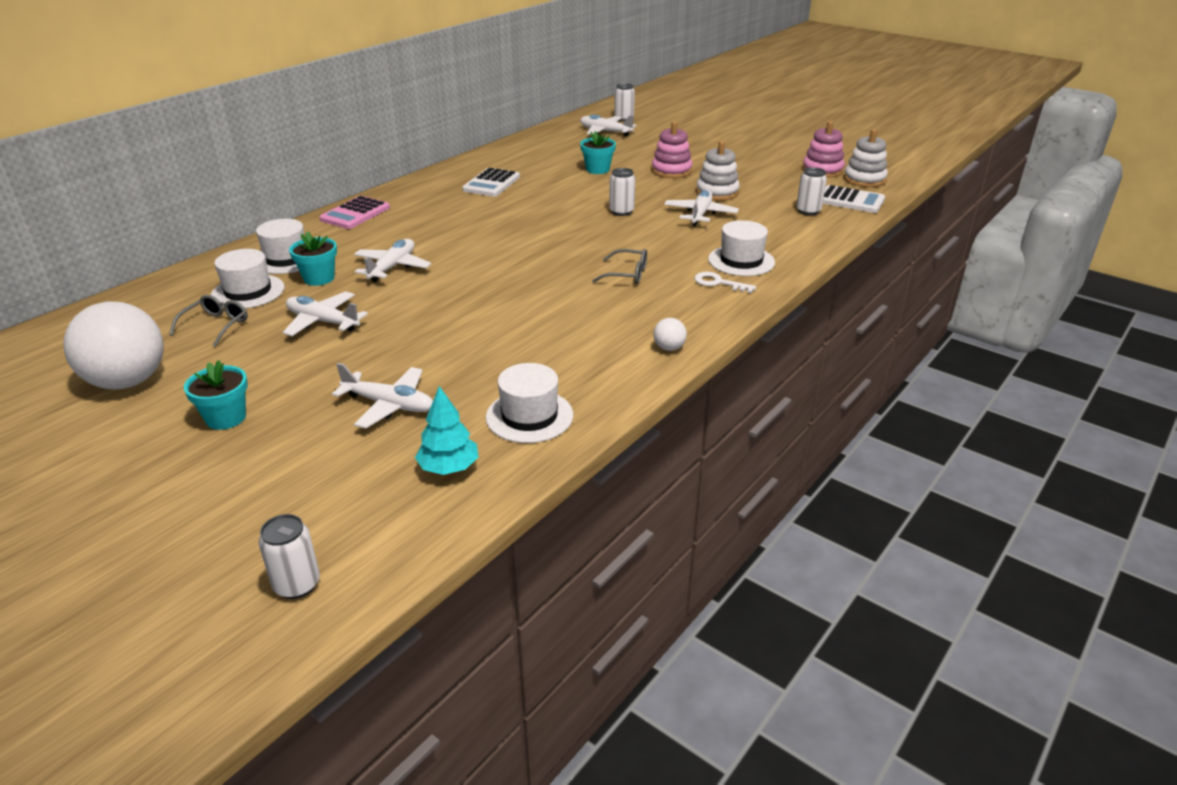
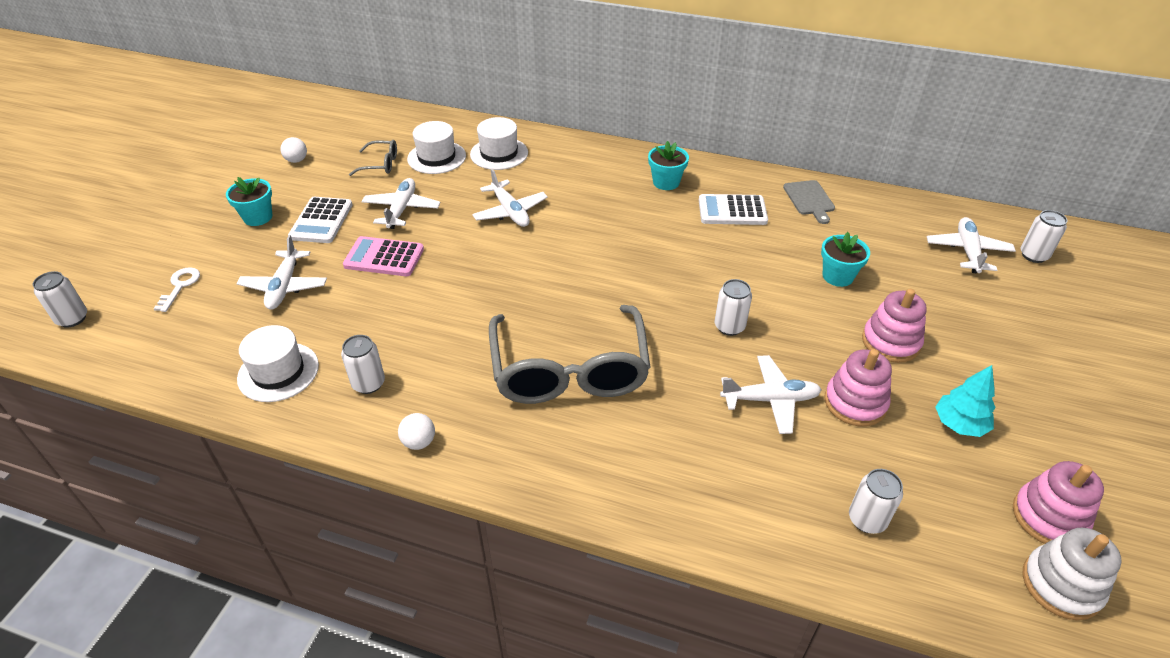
camera: 70 degrees right, 10 degrees up
white ball [63,302,164,389] -> white ball [280,137,307,163], size x0.41
turquoise flower pot [289,232,337,286] -> turquoise flower pot moved to [648,141,689,190]
pink calculator [319,196,390,229] -> pink calculator moved to [343,236,424,276]
white plane [354,239,431,282] -> white plane turned 60 degrees clockwise [472,169,548,227]
turquoise tree [415,386,478,475] -> turquoise tree moved to [935,365,996,437]
grey glasses [592,249,647,284] -> grey glasses [489,305,650,404], size x2.35
white key [694,272,756,293] -> white key moved to [153,267,200,312]
white stacking toy [696,141,740,201] -> pink stacking toy [825,349,892,427]
white hat [708,220,775,276] -> none
white calculator [823,185,885,213] -> white calculator moved to [288,197,353,243]
none -> white can [341,335,385,394]
none -> grey cutting board [783,180,835,224]

